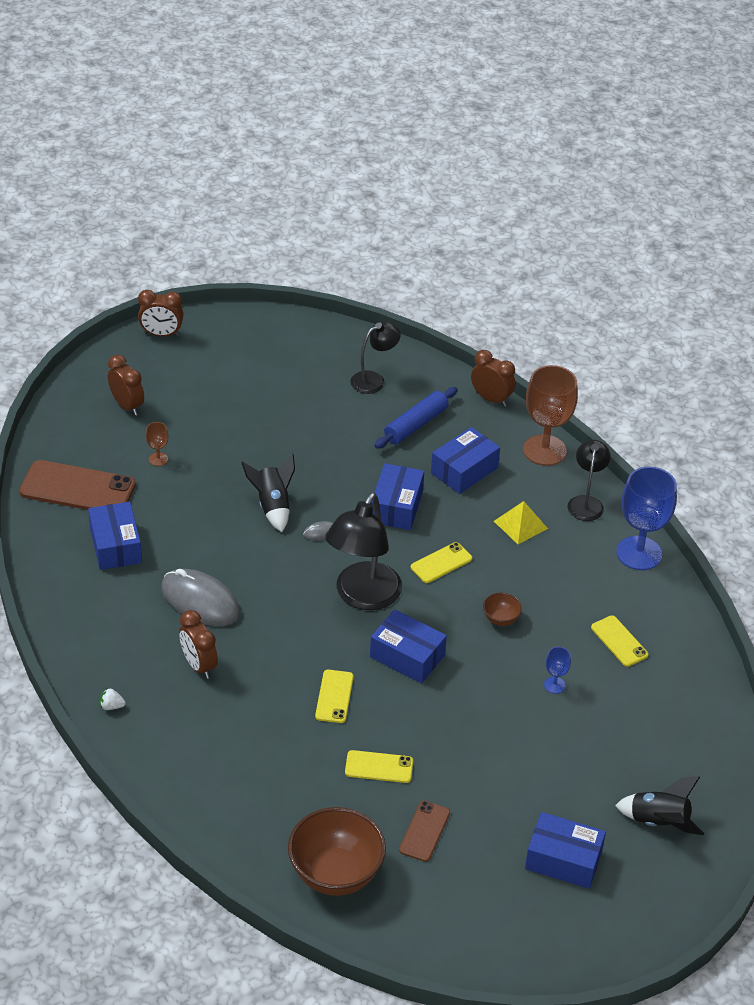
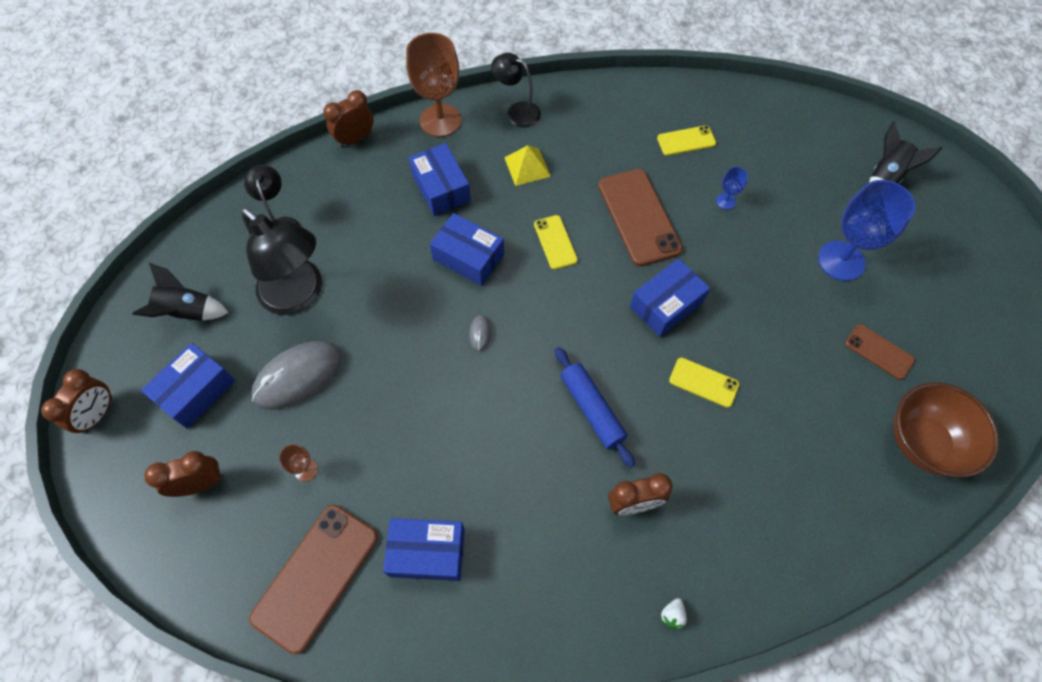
camera: 70 degrees left, 20 degrees up
grey mouse [161,569,240,626] -> grey mouse moved to [251,341,342,410]
black rocket [242,454,295,532] -> black rocket moved to [133,263,229,321]
black lamp [325,493,402,610] -> black lamp moved to [241,208,322,315]
yellow phone [345,750,413,783] -> none
blue rolling pin [374,387,457,449] -> blue rolling pin moved to [555,347,635,468]
brown bowl [483,593,522,626] -> brown phone [598,169,683,266]
blue box [525,812,606,889] -> blue box moved to [141,343,235,429]
blue goblet [616,466,677,570] -> blue goblet moved to [818,180,916,281]

